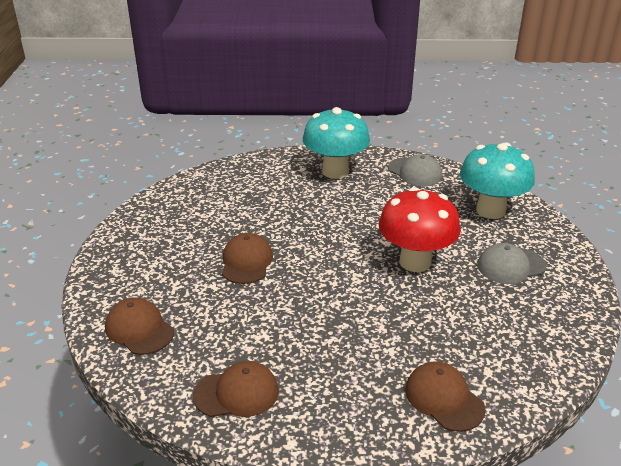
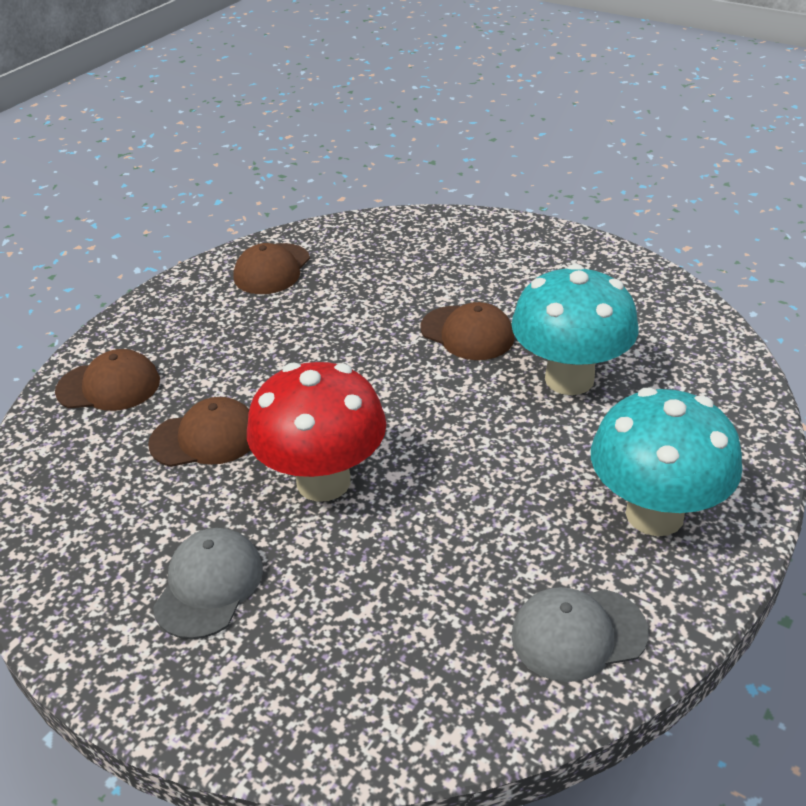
camera: 125 degrees right, 5 degrees up
brown cap [105,297,174,355] -> brown cap moved to [148,397,250,467]
turquoise mushroom [460,142,535,219] -> turquoise mushroom moved to [511,264,639,395]

